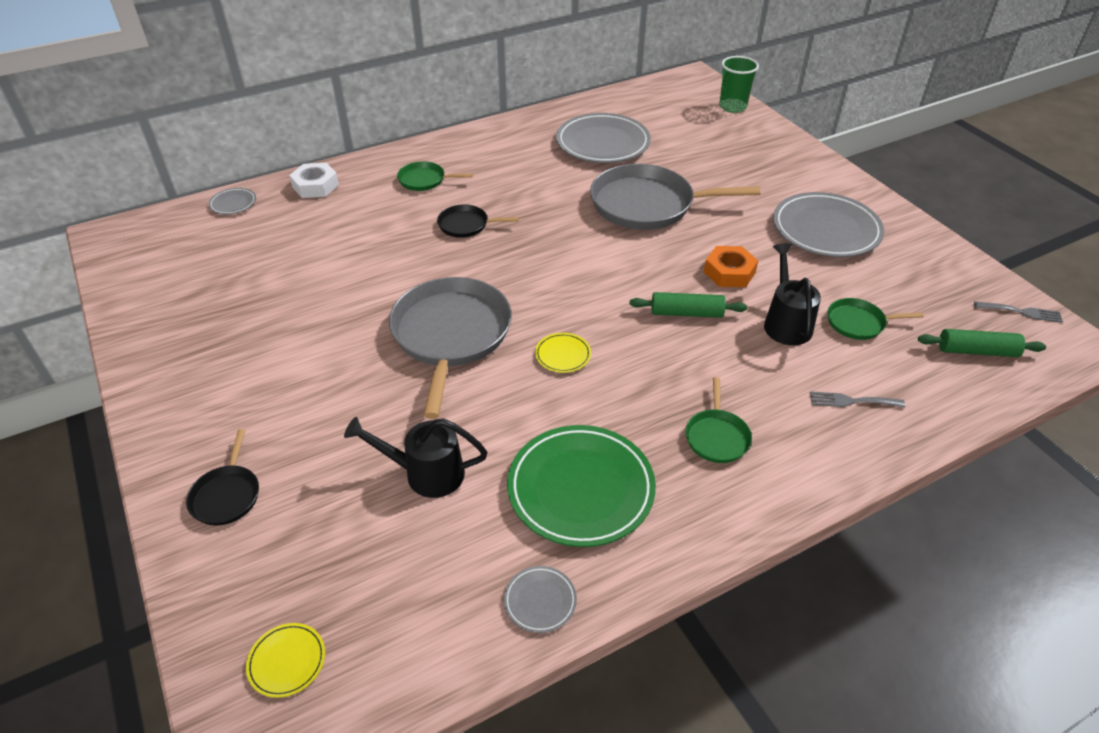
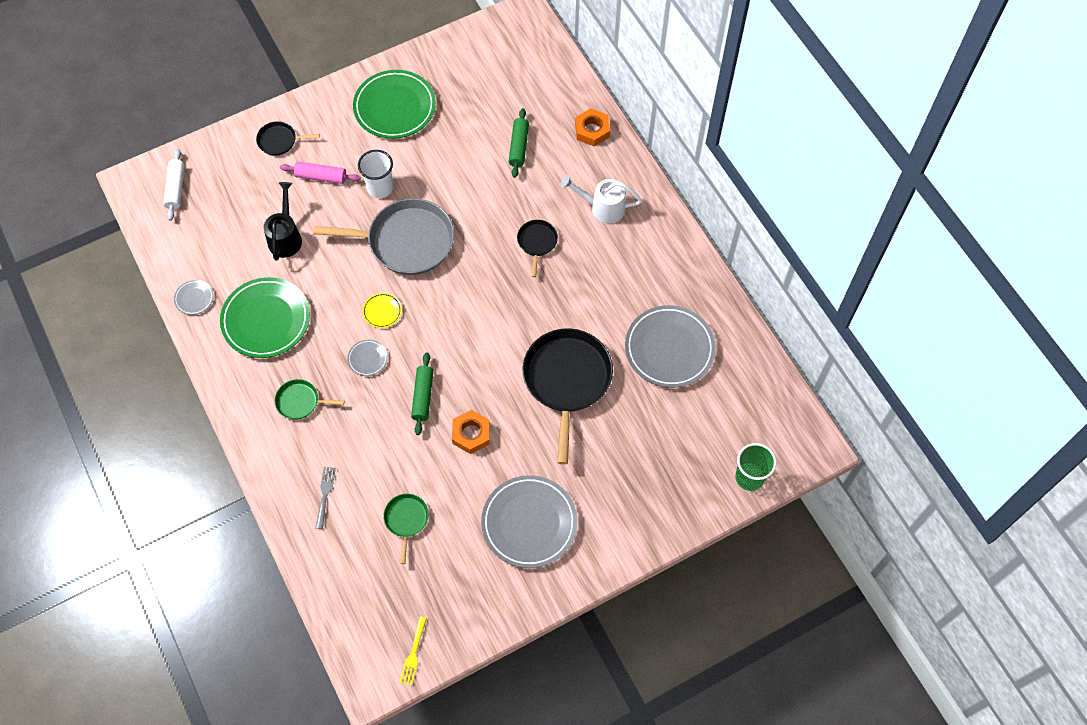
camera: 90 degrees right, 20 degrees up
grey plate [209,188,256,215] -> grey plate moved to [347,340,388,376]
yellow plate [246,623,325,698] -> white rolling pin [163,149,184,221]
white nut [289,163,339,198] -> orange nut [575,108,610,147]
green pan [397,161,473,191] -> white watering can [560,175,642,223]
grey pan [590,164,761,230] -> black pan [523,328,613,464]
black watering can [764,243,821,345] -> none
green rolling pin [918,329,1046,357] -> green rolling pin moved to [508,108,529,178]
grey fork [974,301,1063,323] -> yellow fork [399,617,427,686]
none -> pink rolling pin [280,161,361,184]
none -> green plate [353,70,436,139]
none -> white cup [358,150,393,198]

